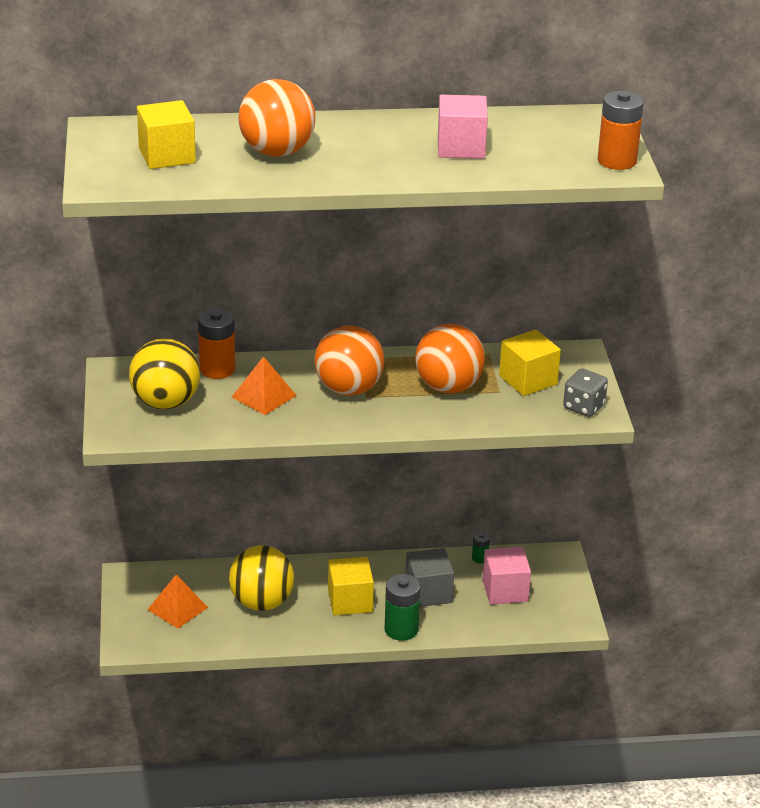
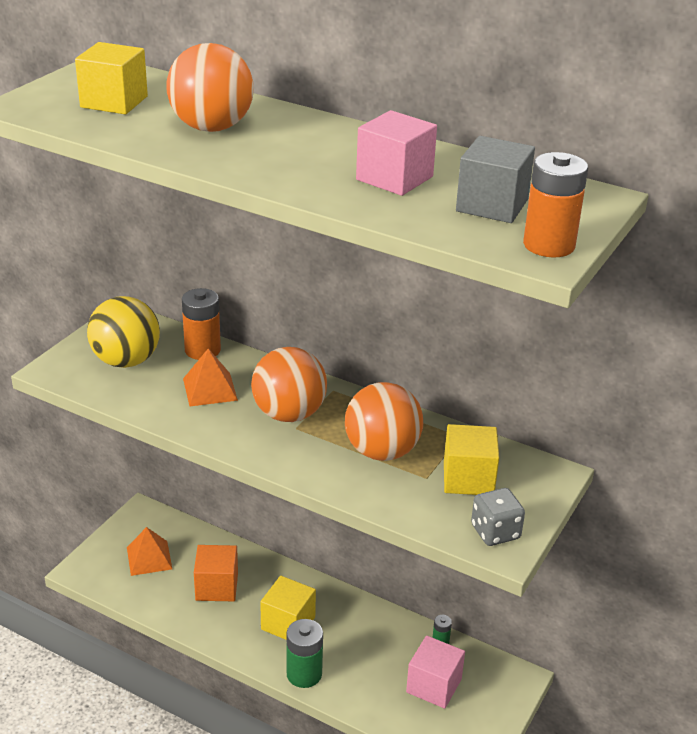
camera: 35 degrees right, 0 degrees up
yellow ball [229,545,294,611] -> orange cube [194,545,238,601]
grey cube [406,548,454,607] -> grey cube moved to [456,136,535,223]

